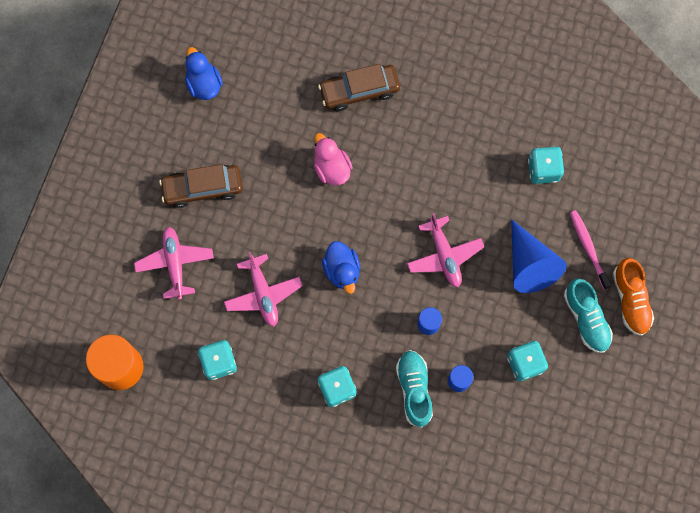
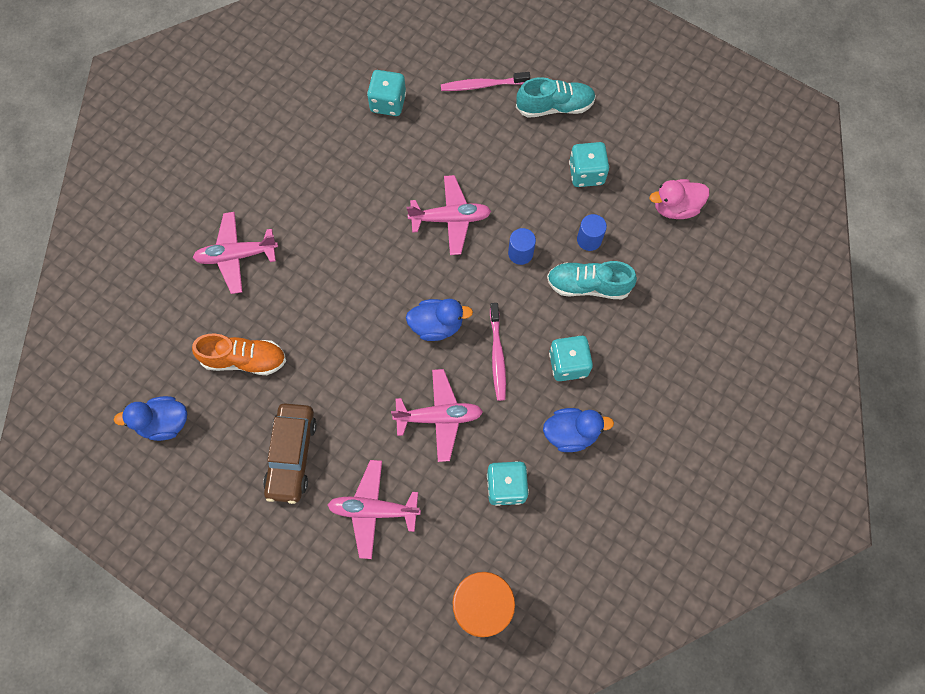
camera: 75 degrees left, 5 degrees down
pink duck [314,133,353,185] -> pink duck moved to [650,179,709,219]
brown car [318,64,400,111] -> pink plane [193,212,278,294]
blue cone [511,219,567,293] -> none
orange shoe [613,258,654,336] -> orange shoe moved to [192,334,286,375]
none -> pink toothbrush [490,303,506,401]
none -> blue duck [543,408,614,452]

